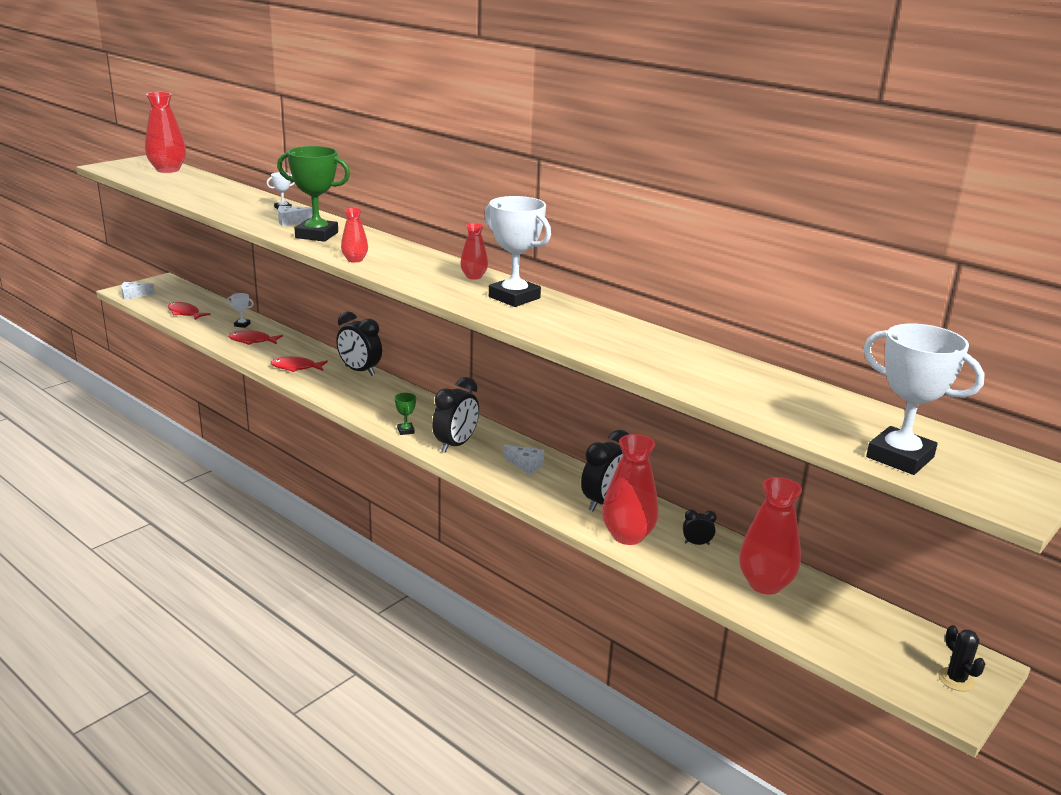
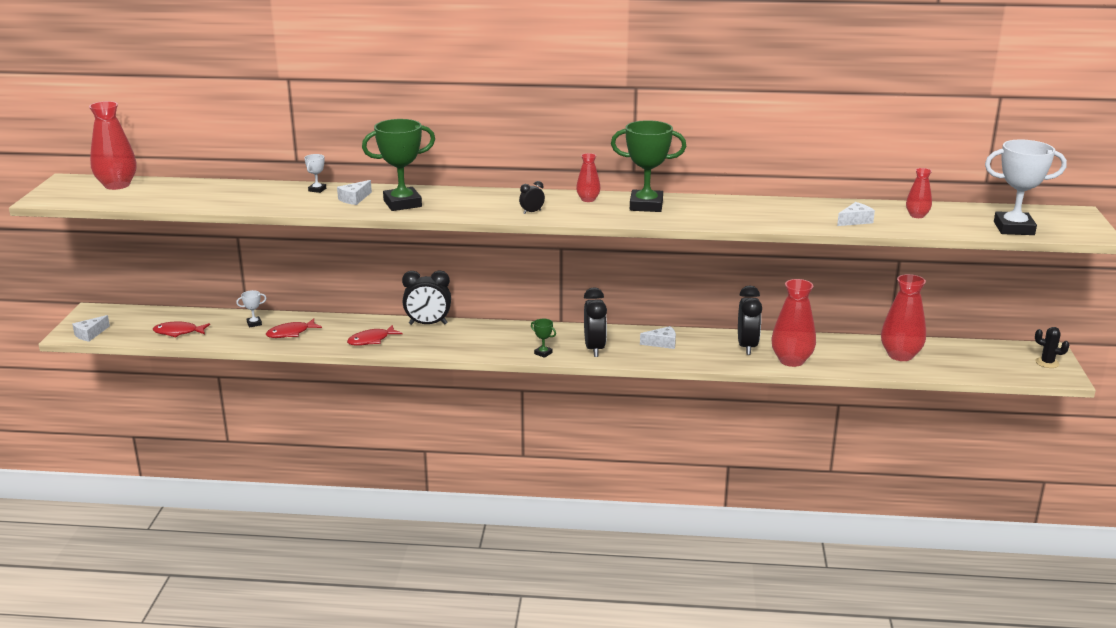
camera: 35 degrees left, 0 degrees up
red vase [341,208,368,263] -> red vase moved to [906,168,932,218]
white trophy [485,196,551,307] -> green trophy [611,120,686,212]
black clock [683,509,717,545] -> black clock moved to [519,181,545,214]
none -> white cheese [837,202,875,226]

